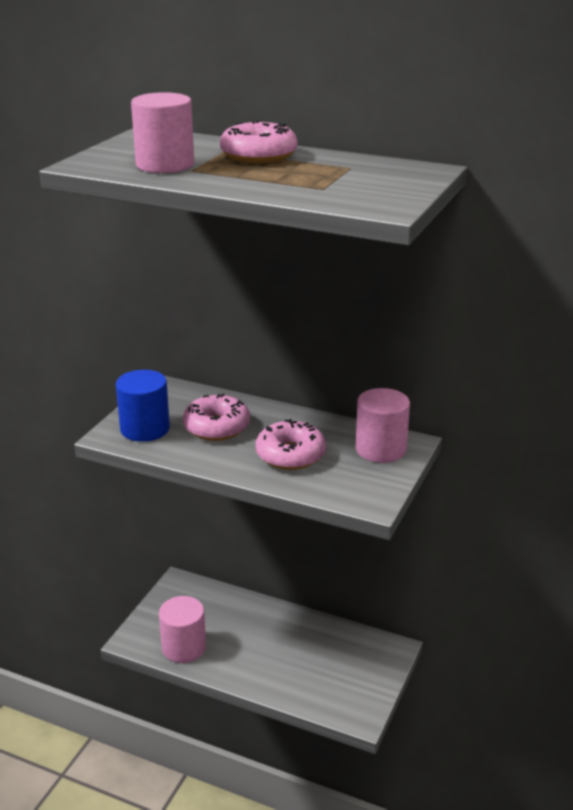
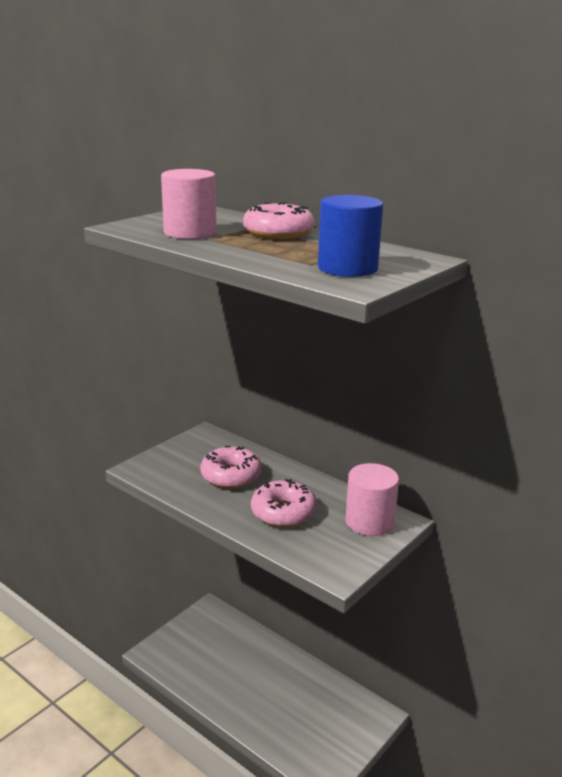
camera: 15 degrees right, 5 degrees down
blue cylinder [116,370,170,442] -> blue cylinder moved to [318,195,383,277]
pink cylinder [159,596,206,663] -> none

